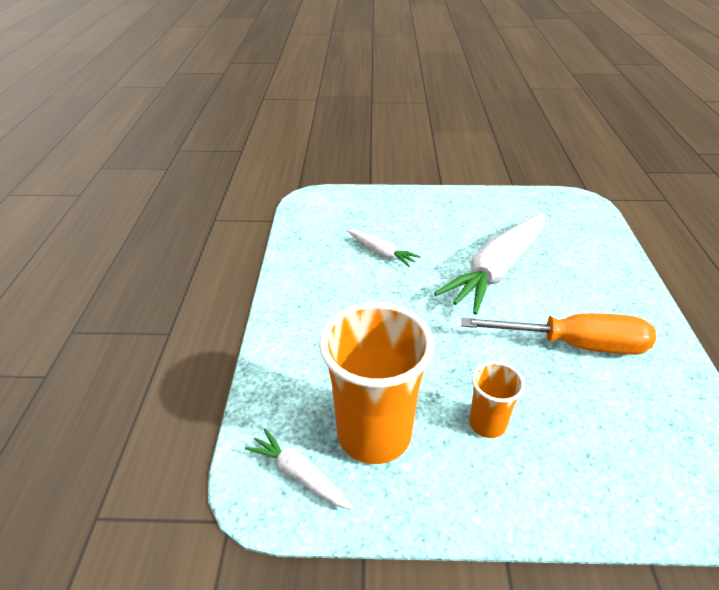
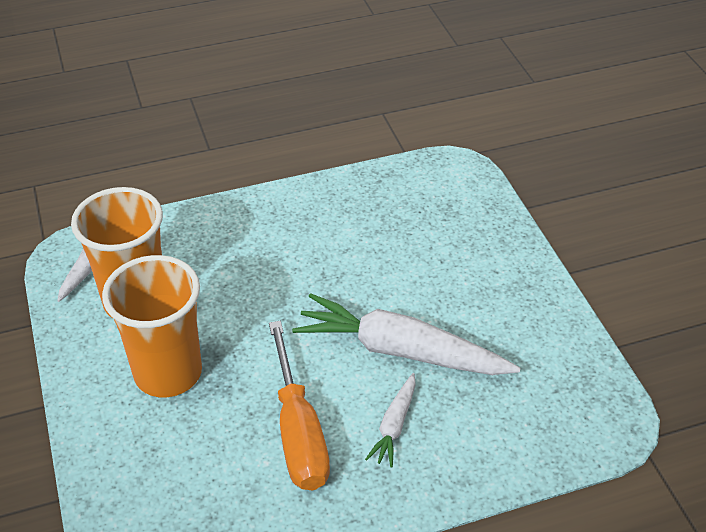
camera: 70 degrees right, 5 degrees up
white carrot [347,230,421,267] -> white carrot moved to [365,373,416,468]
orange cup [469,361,525,438] -> orange cup [102,255,202,397], size x1.98

